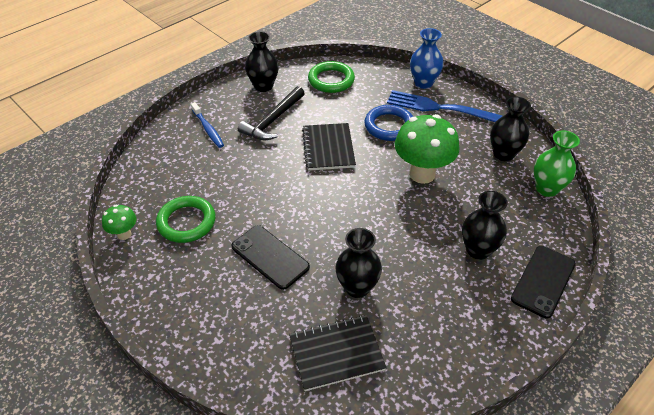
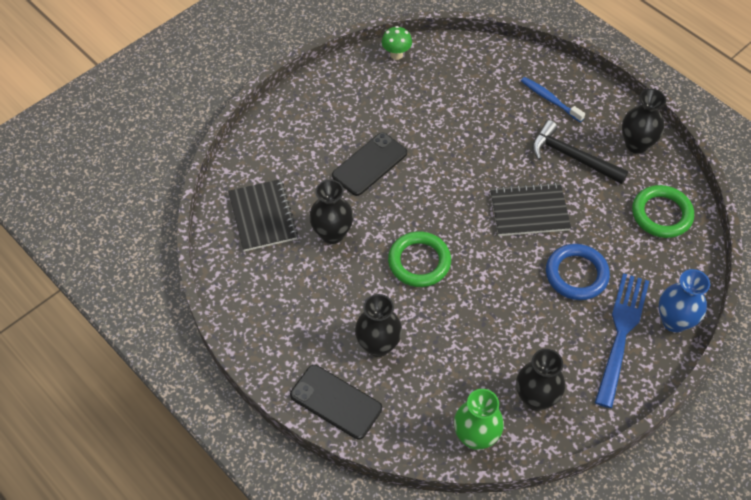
camera: 90 degrees right, 10 degrees up
green ring [156,196,216,243] -> green ring moved to [388,231,451,287]
blue toothbrush [191,102,224,148] -> blue toothbrush turned 75 degrees clockwise [521,77,585,122]
green mushroom [395,114,459,184] -> none

